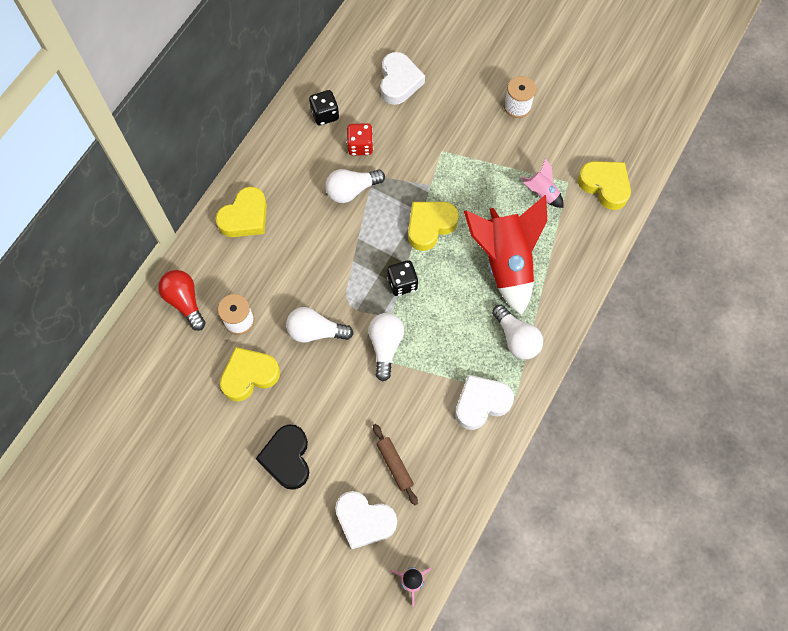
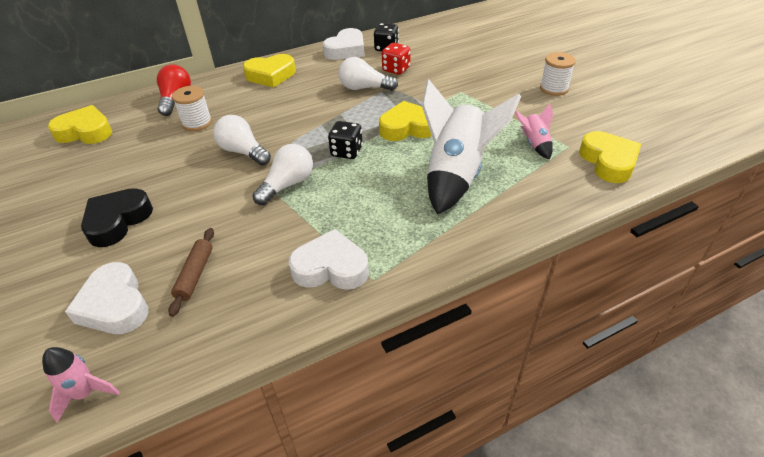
camera: 35 degrees right, 25 degrees down
yellow heart [220,347,280,402] -> yellow heart moved to [48,105,112,144]
white heart [381,52,425,105] -> white heart moved to [323,28,364,60]
red rocket [464,195,547,315] -> white rocket [422,79,521,215]
white light bulb [492,305,543,360] -> none

